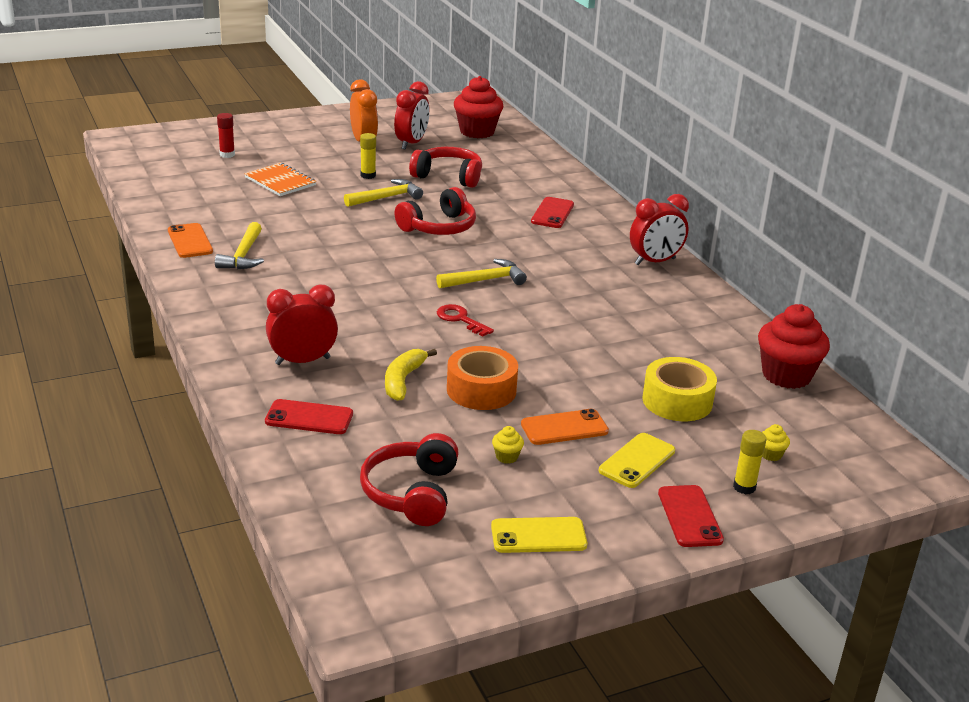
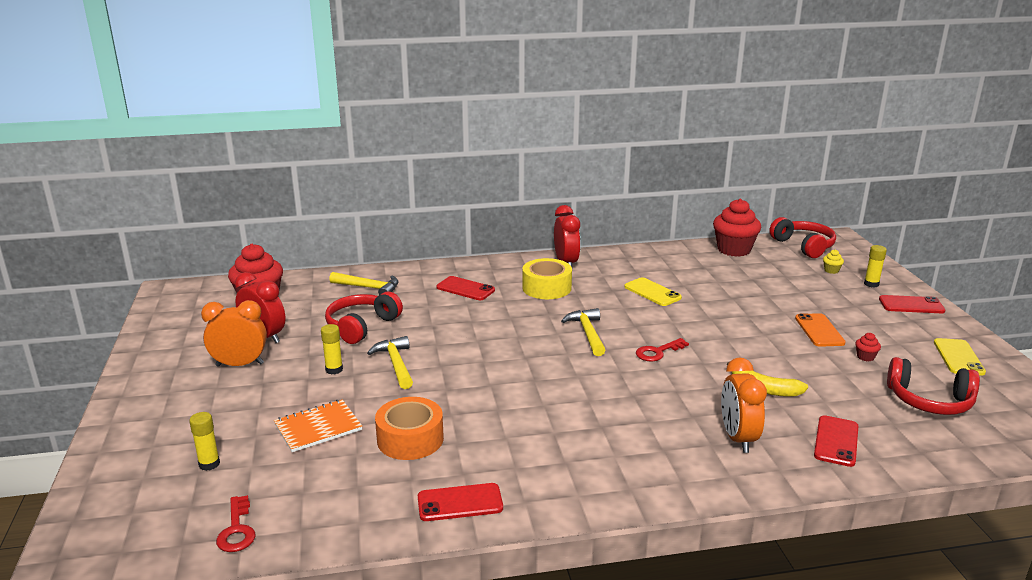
camera: 75 degrees left, 5 degrees down
orange phone [168,223,213,258] -> red phone [418,483,503,521]
yellow hammer [215,222,264,269] -> yellow hammer moved to [329,272,399,295]
red glue stick [217,113,235,158] -> yellow glue stick [189,412,220,471]
red clock [266,284,338,365] -> orange clock [721,358,767,453]
red headphones [395,187,476,235] -> red headphones moved to [769,217,836,258]
orange tape [447,346,518,410] -> orange tape moved to [375,397,444,460]
yellow cupcake [492,426,524,464] -> red cupcake [855,333,881,361]
yellow phone [599,433,675,488] -> yellow phone moved to [624,277,682,306]
yellow tape [643,357,717,421] -> yellow tape moved to [522,258,572,299]
none -> red key [216,495,255,552]

